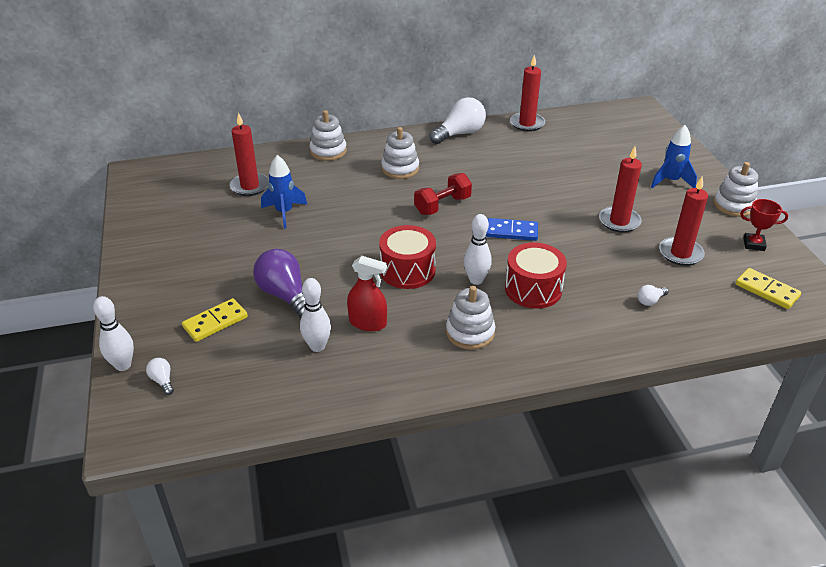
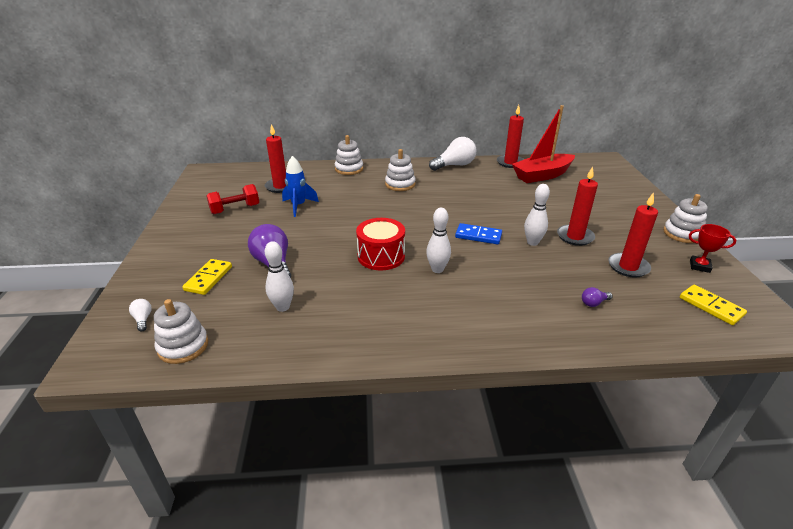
camera: 10 degrees right, 5 degrees down
white bowling pin [93,296,134,371] -> white bowling pin moved to [524,184,550,246]
yellow domino [182,298,248,342] -> yellow domino turned 45 degrees counterclockwise [182,259,232,295]
red spray bottle [347,256,387,331] -> none
red dumbbell [414,173,472,215] -> red dumbbell moved to [206,184,259,214]
white stacking toy [446,286,495,350] -> white stacking toy moved to [154,299,208,364]
red drum [505,243,567,309] -> none
white light bulb [637,285,669,306] -> purple light bulb [582,287,613,307]
blue rocket [651,125,697,188] -> none
none -> red boat [512,105,575,183]

